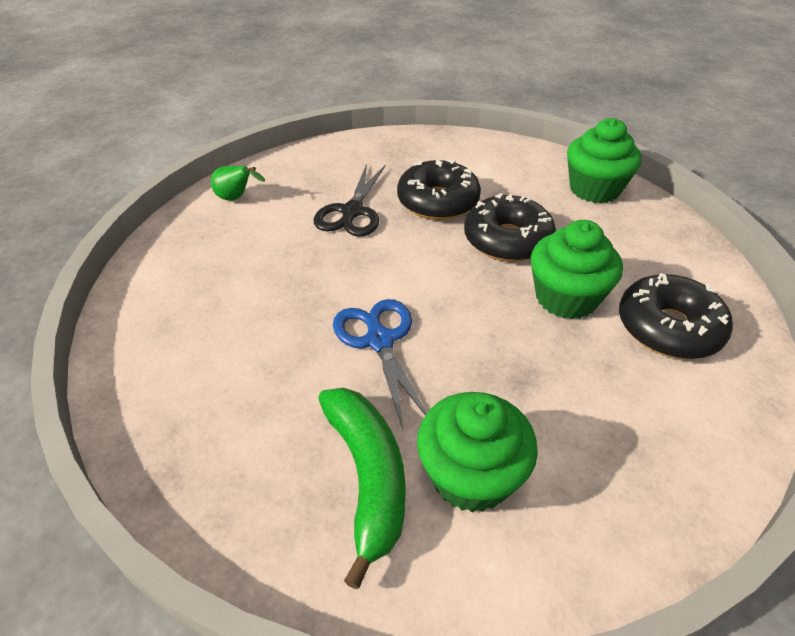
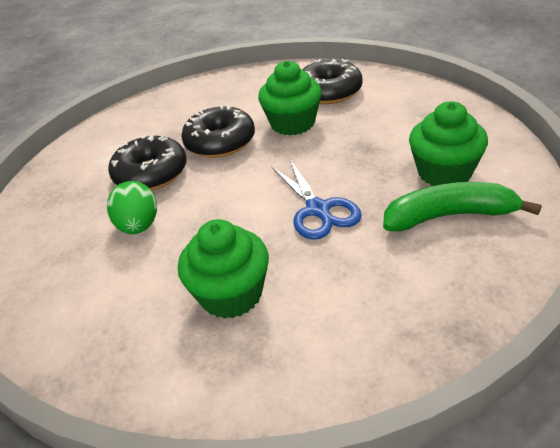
camera: 75 degrees left, 5 degrees down
green pear [211,166,265,201] -> none
black scissors [314,164,386,237] -> green egg [107,181,157,234]
blue scissors [333,299,427,429] -> blue scissors turned 105 degrees counterclockwise [271,160,362,240]
green cupcake [567,118,642,203] -> green cupcake moved to [178,219,269,319]

